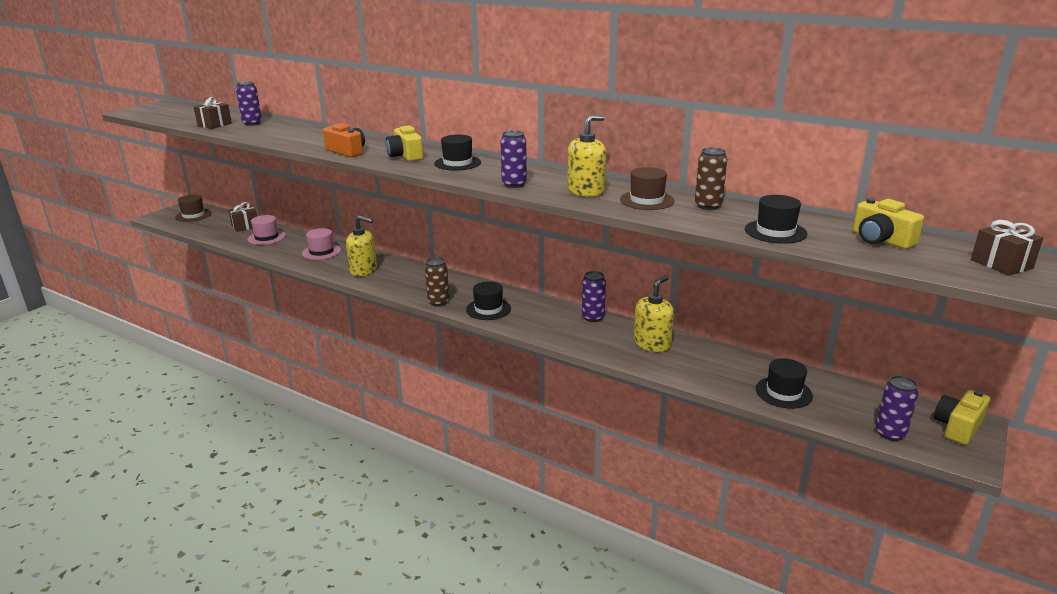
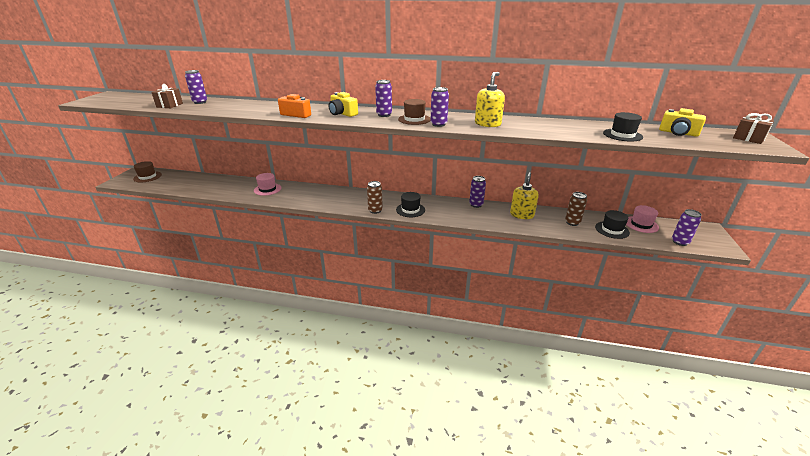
camera: 20 degrees left, 5 degrees up
brown gift [229,202,257,232] -> none
pink hat [247,215,286,245] -> pink hat moved to [626,205,659,233]
yellow soap dispenser [346,215,377,276] -> none
black hat [434,135,481,171] -> purple can [375,80,392,117]
brown hat [620,167,675,210] -> brown hat moved to [398,99,431,125]
brown can [695,148,727,210] -> brown can moved to [565,192,587,226]
yellow camera [934,390,990,445] -> none

